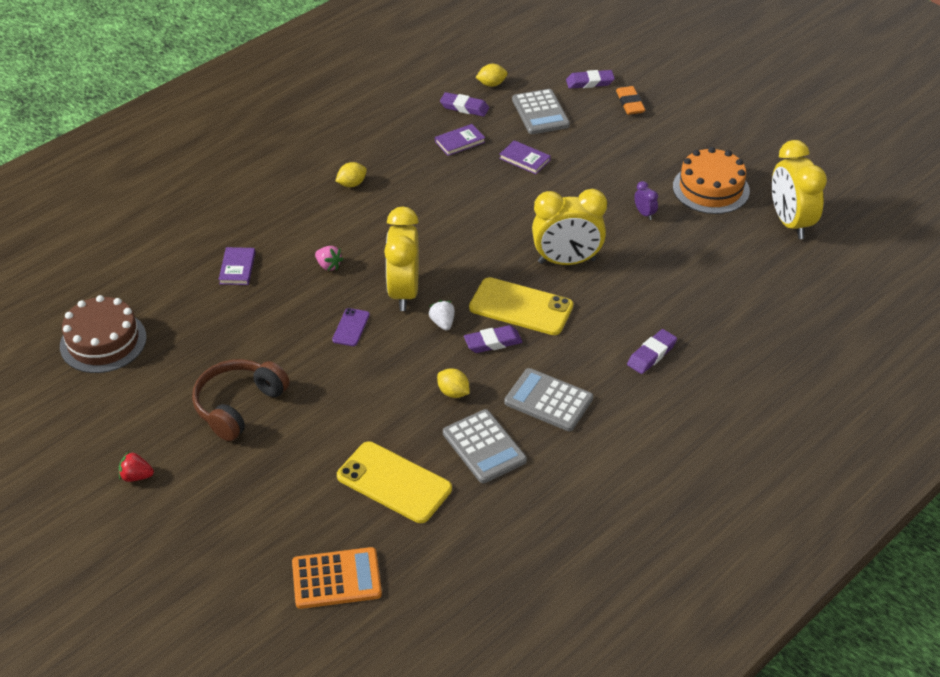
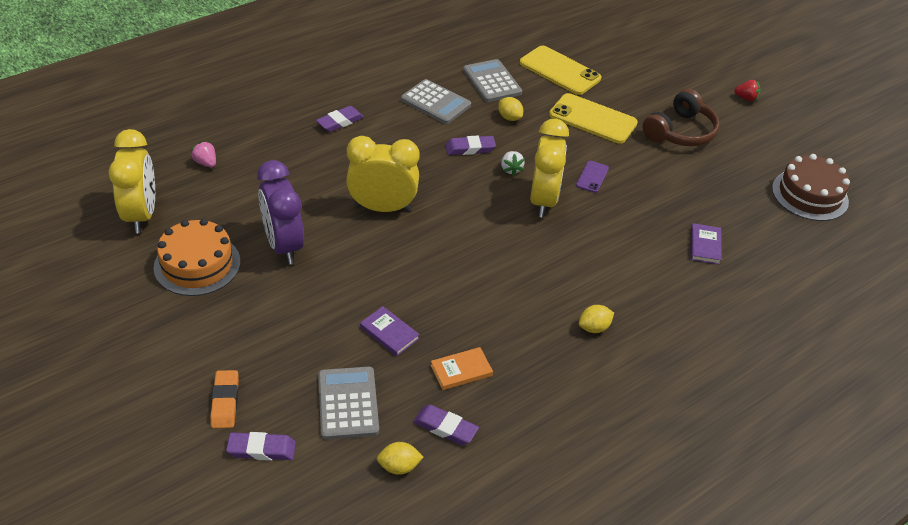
camera: 175 degrees left, 0 degrees up
orange calculator [292,547,382,609] -> none
pink strawberry [315,246,343,271] -> pink strawberry moved to [191,141,216,167]
purple book [435,124,485,156] -> orange book [431,347,493,390]
yellow phone [469,277,573,335] -> yellow phone moved to [549,93,638,144]
purple clock [634,181,658,220] -> purple clock [257,160,304,264], size x2.44

